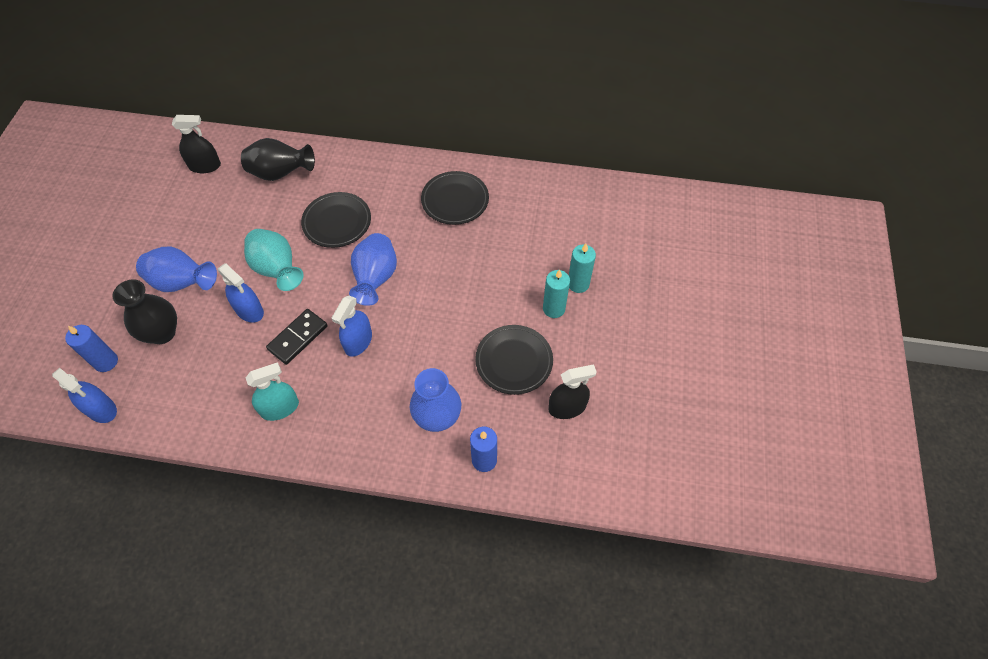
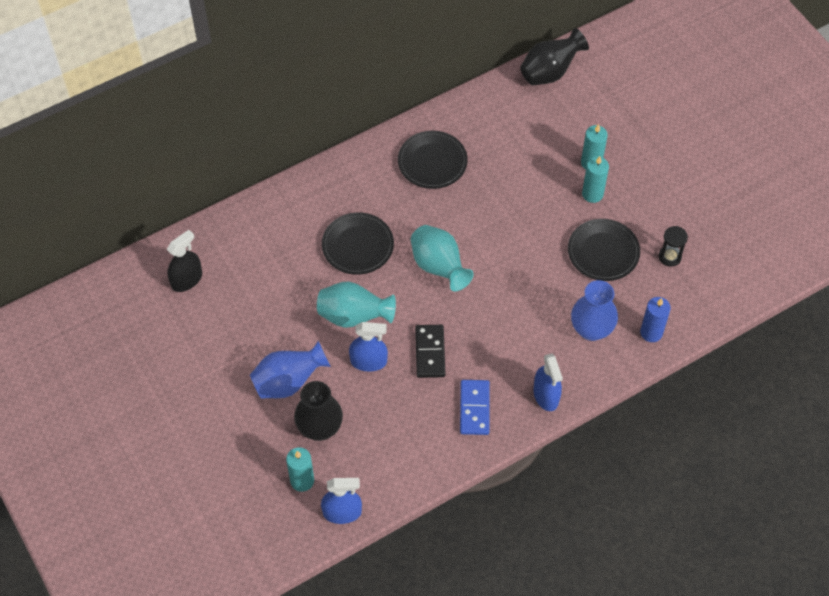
camera: 40 degrees left, 0 degrees up
blue candle [65,325,118,372] -> turquoise candle [286,447,314,492]
black vase [241,138,315,181] -> black vase moved to [520,28,589,86]
turquoise spray bottle [245,362,299,421] -> blue domino [460,380,490,435]
blue spray bottle [332,296,372,357] -> blue spray bottle moved to [533,353,563,411]
blue vase [349,233,397,306] -> turquoise vase [411,225,474,291]
black spray bottle [548,364,597,419] -> black hourglass [659,226,688,267]

